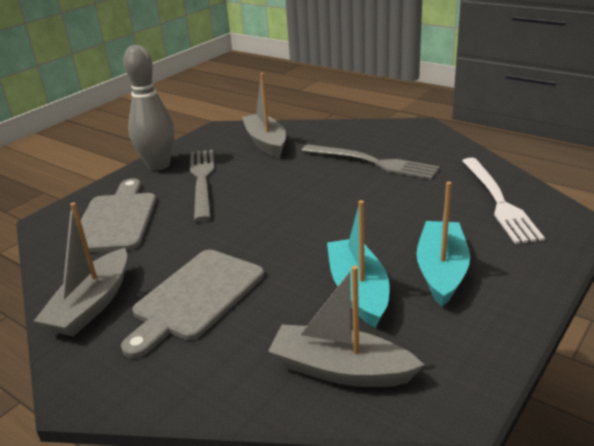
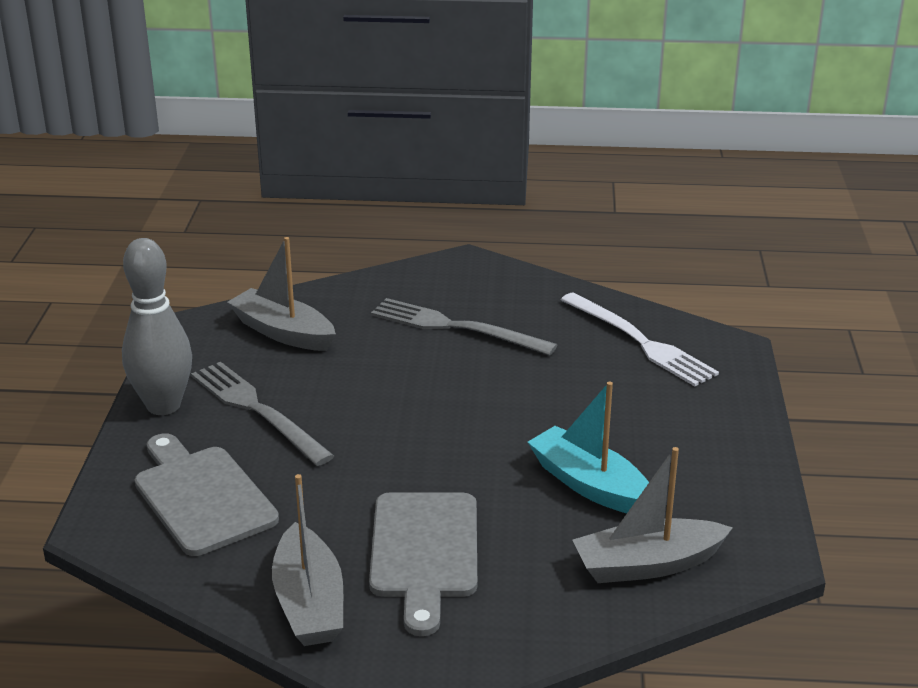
camera: 35 degrees left, 0 degrees up
grey fork [301,144,440,180] -> grey fork turned 150 degrees counterclockwise [371,298,557,355]
turquoise boat [416,182,470,307] -> none

